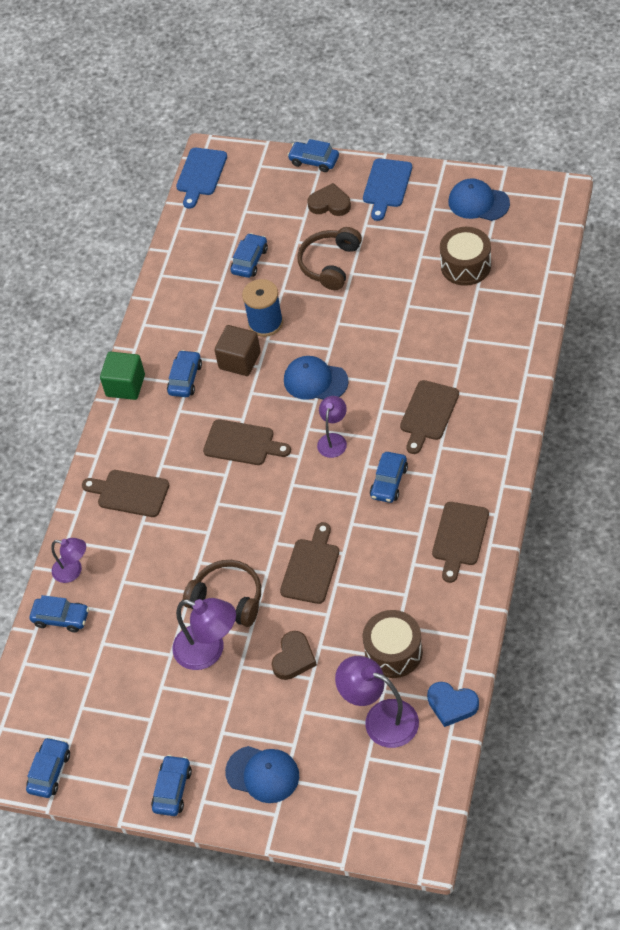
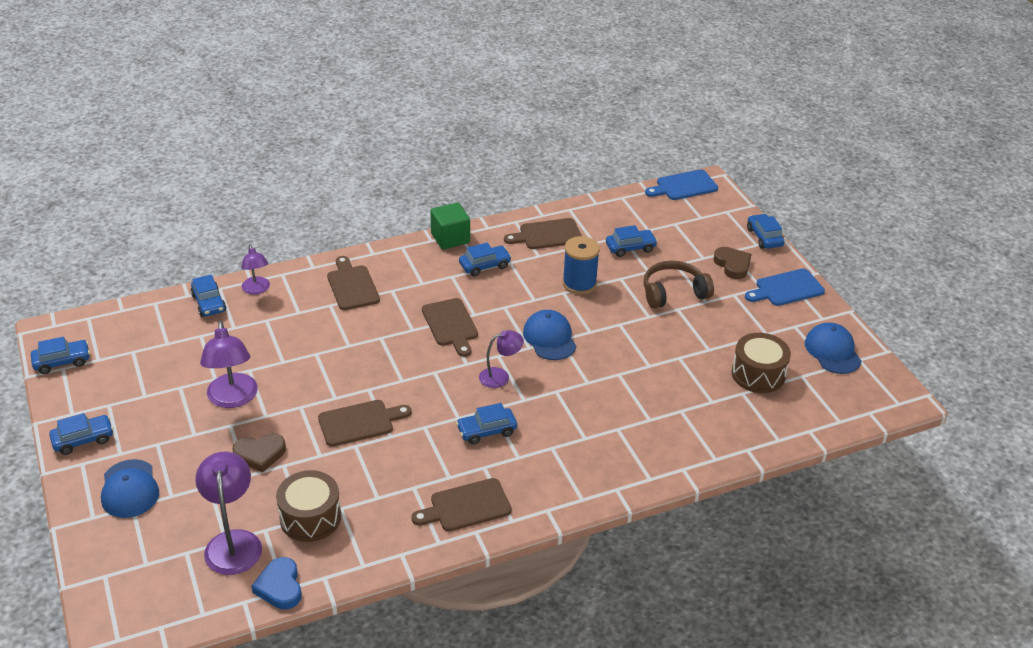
camera: 45 degrees right, 15 degrees down
brown headphones [183,560,261,627] -> none
brown cube [214,325,261,376] -> none
brown cutting board [400,380,459,454] -> brown cutting board moved to [504,218,582,249]

